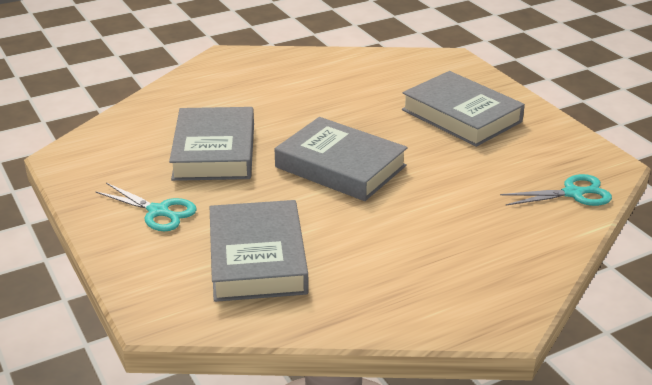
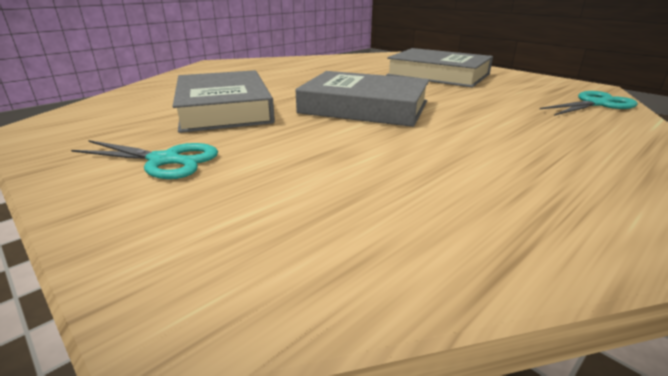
camera: 15 degrees left, 5 degrees down
grey book [210,200,309,302] -> none

